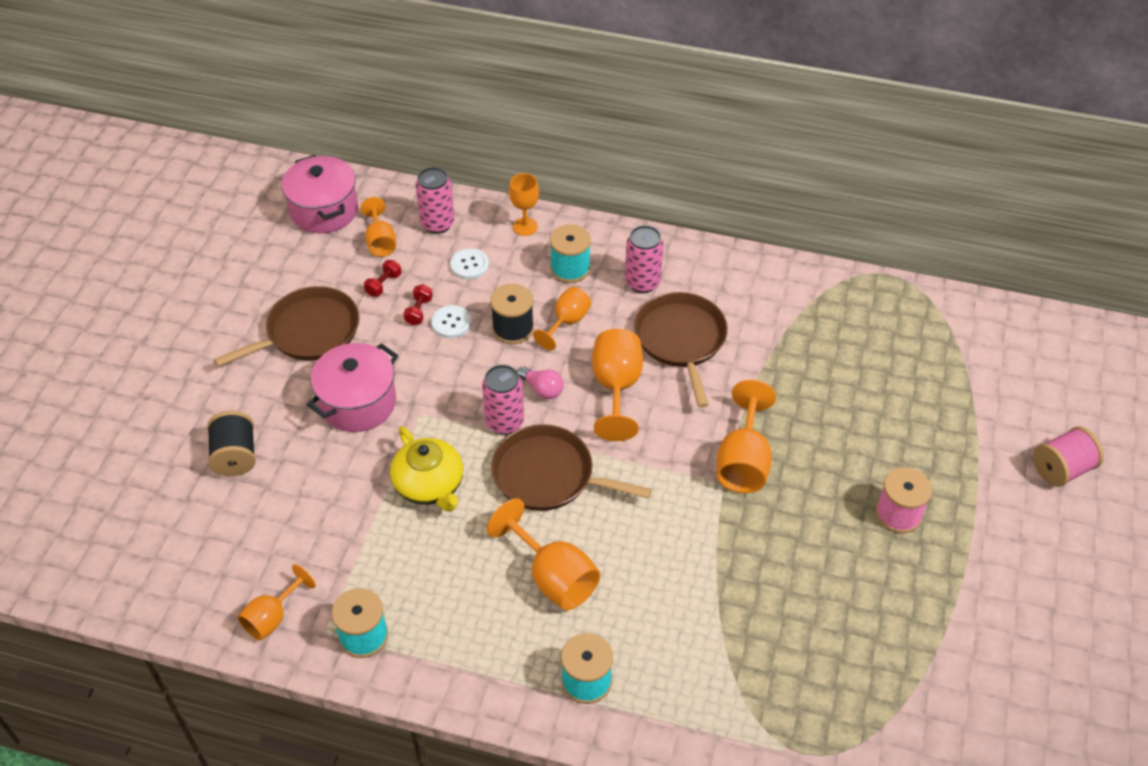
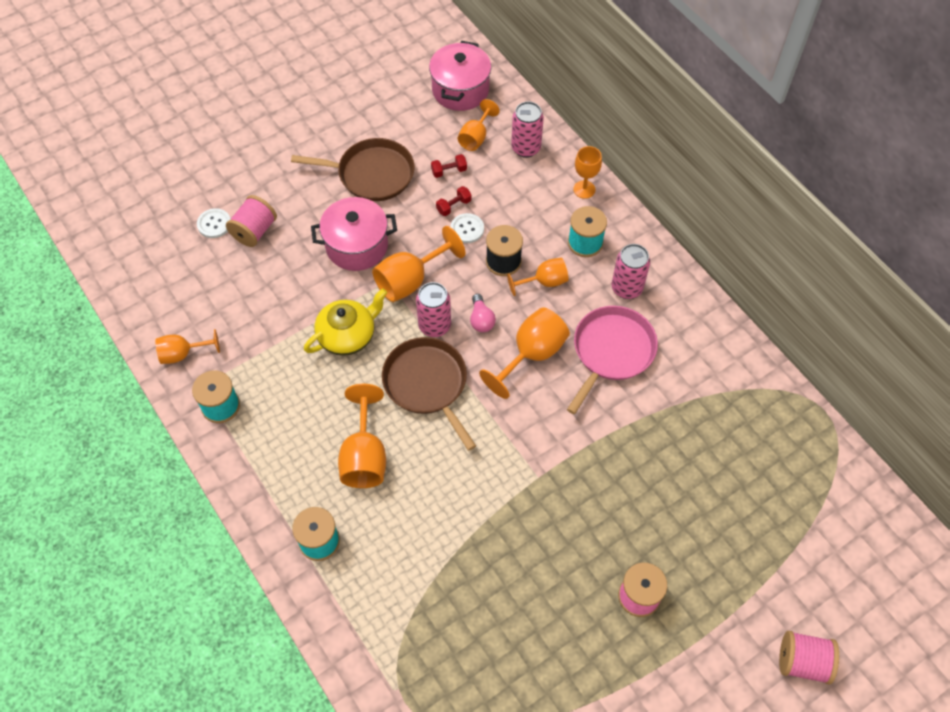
camera: 40 degrees right, 10 degrees up
black spool [207,411,256,476] -> pink spool [226,195,277,247]
yellow teapot [390,426,463,512] -> yellow teapot turned 135 degrees counterclockwise [304,288,387,356]
white button [450,248,489,279] -> white button moved to [197,208,231,238]
brown pan [634,292,728,408] -> pink pan [567,306,658,414]
orange goblet [716,380,776,493] -> orange goblet moved to [372,226,465,302]

